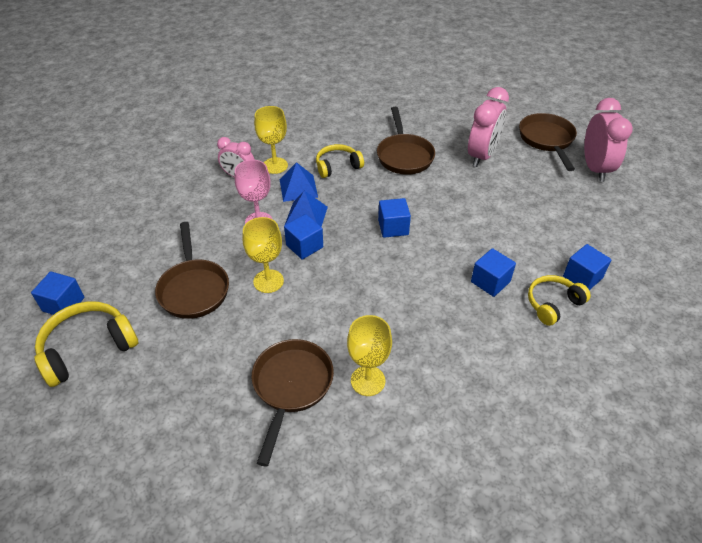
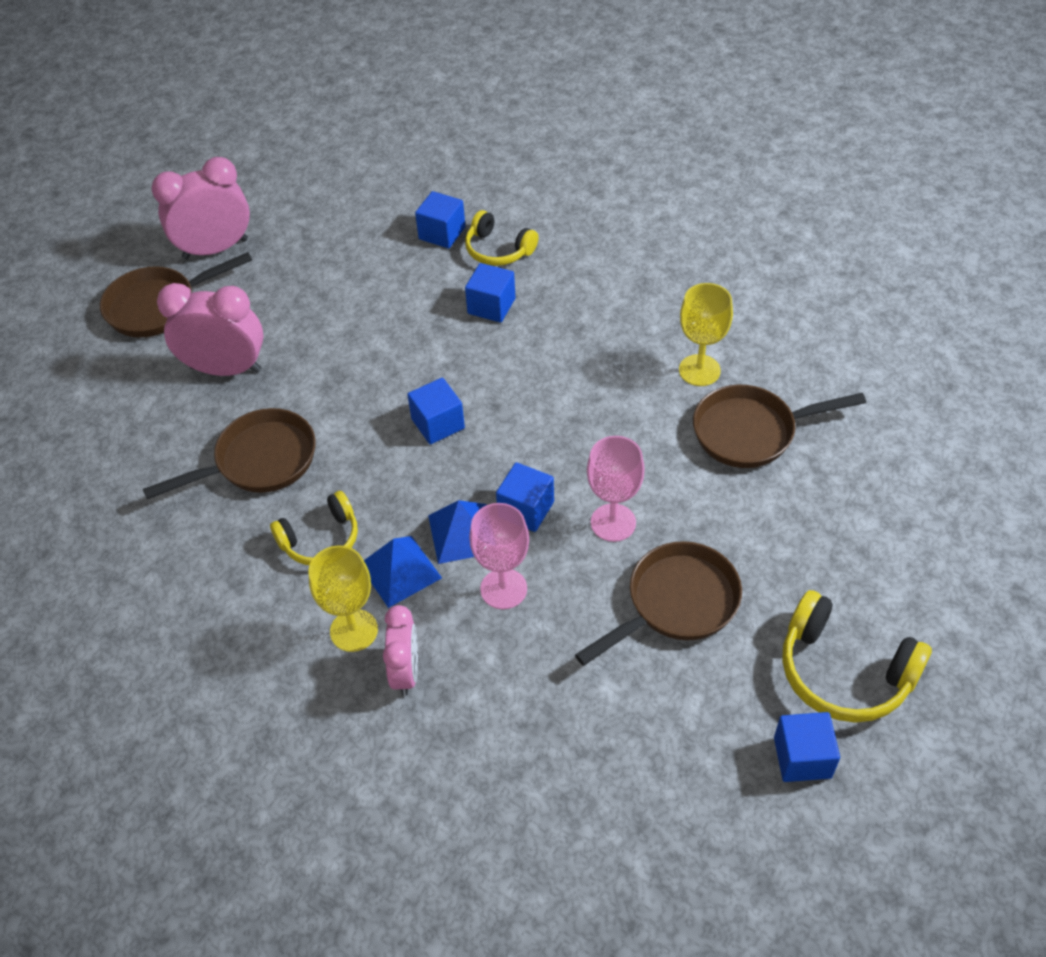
camera: 110 degrees left, 5 degrees up
yellow goblet [243,217,284,293] -> pink goblet [587,436,645,542]
yellow headphones [316,144,364,178] -> yellow headphones turned 75 degrees counterclockwise [270,491,358,565]

